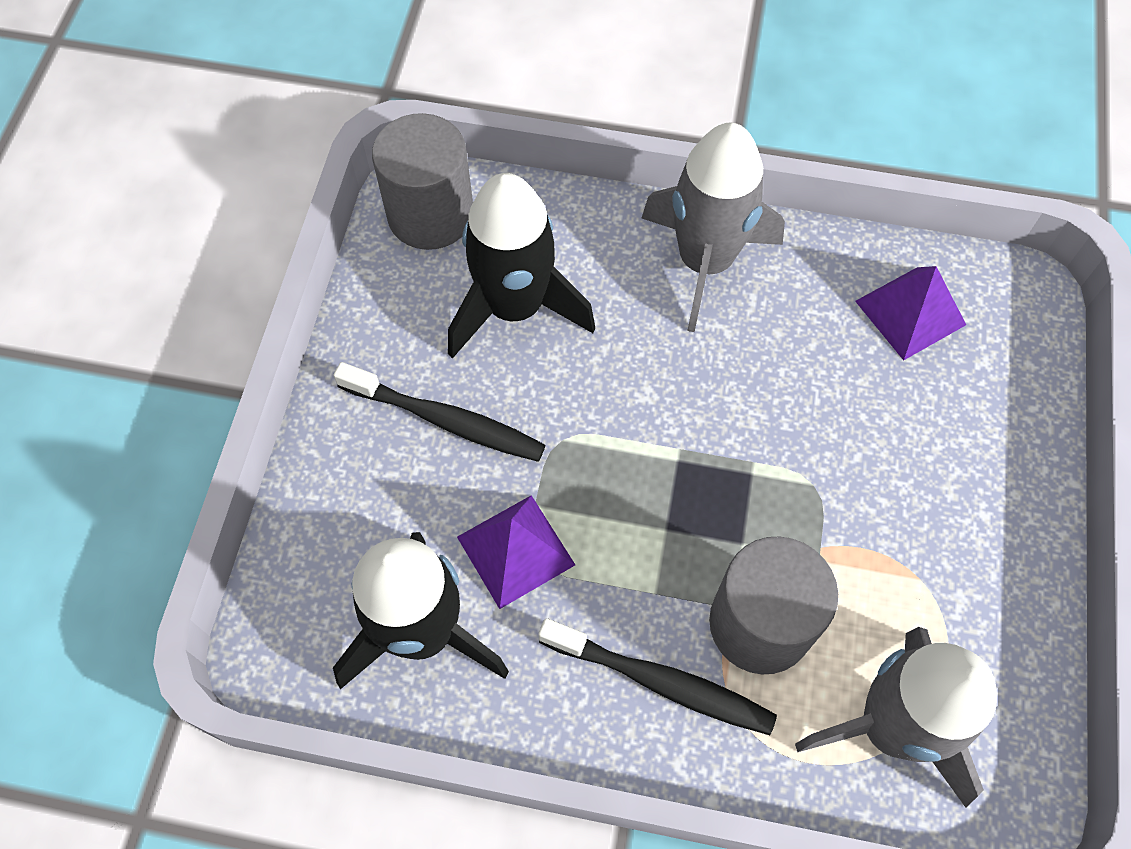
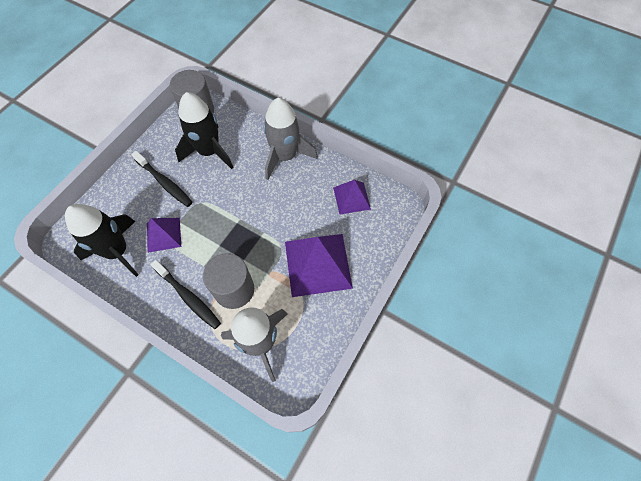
camera: 20 degrees right, 0 degrees up
none -> purple pyramid [285,234,353,297]

